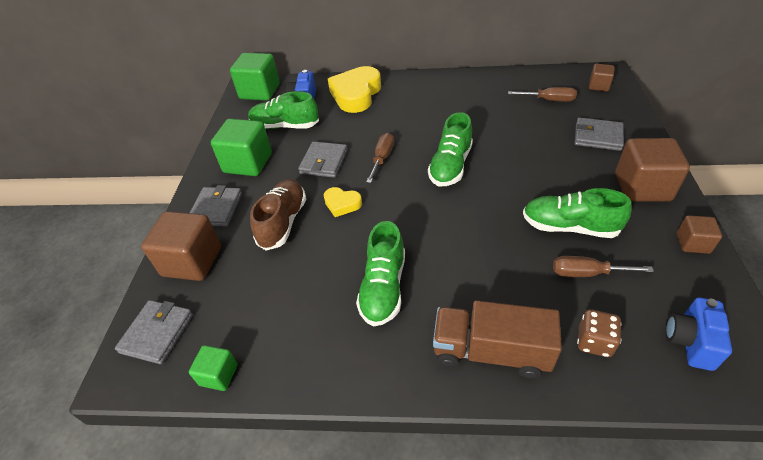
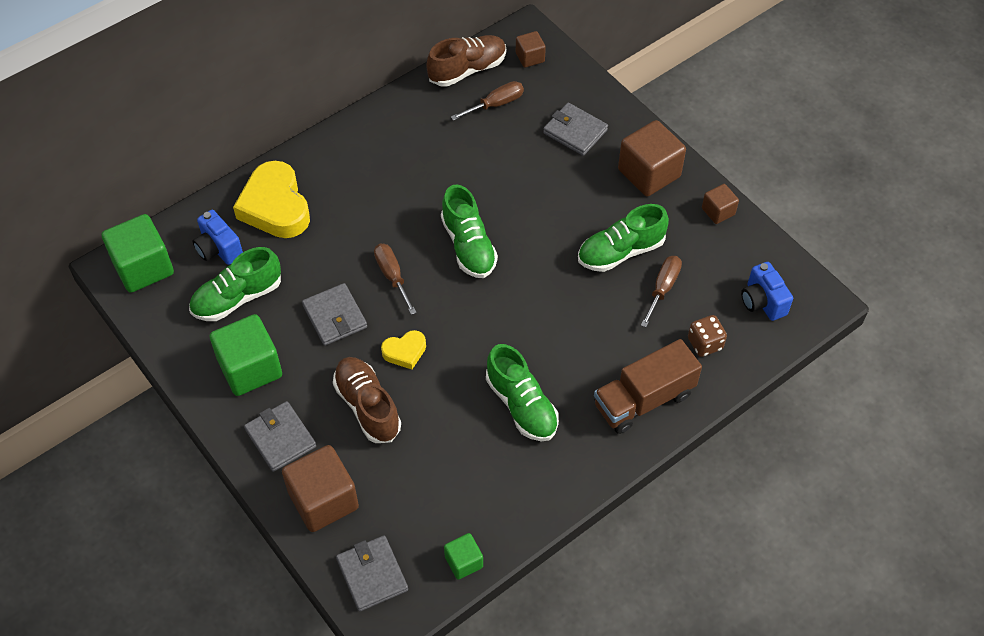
camera: 45 degrees left, 10 degrees up
brown screwdriver [553,256,654,277] -> brown screwdriver turned 150 degrees clockwise [641,256,682,327]
grey wallet [575,117,624,151] -> grey wallet turned 60 degrees clockwise [543,103,608,156]
none -> brown shoe [426,35,506,87]

